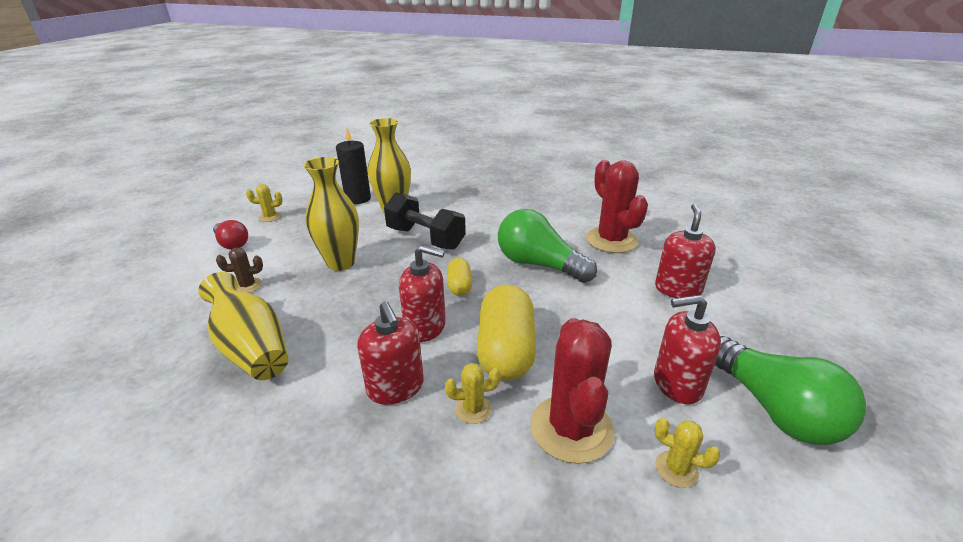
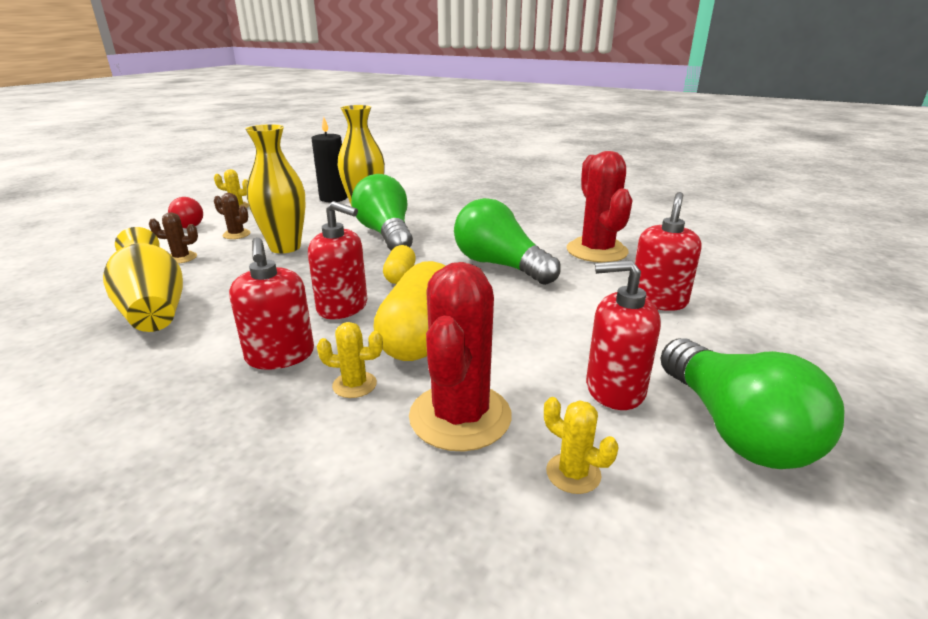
camera: 10 degrees right, 5 degrees down
black dumbbell [384,192,466,250] -> green light bulb [351,174,413,251]
none -> brown cactus [214,193,250,239]

